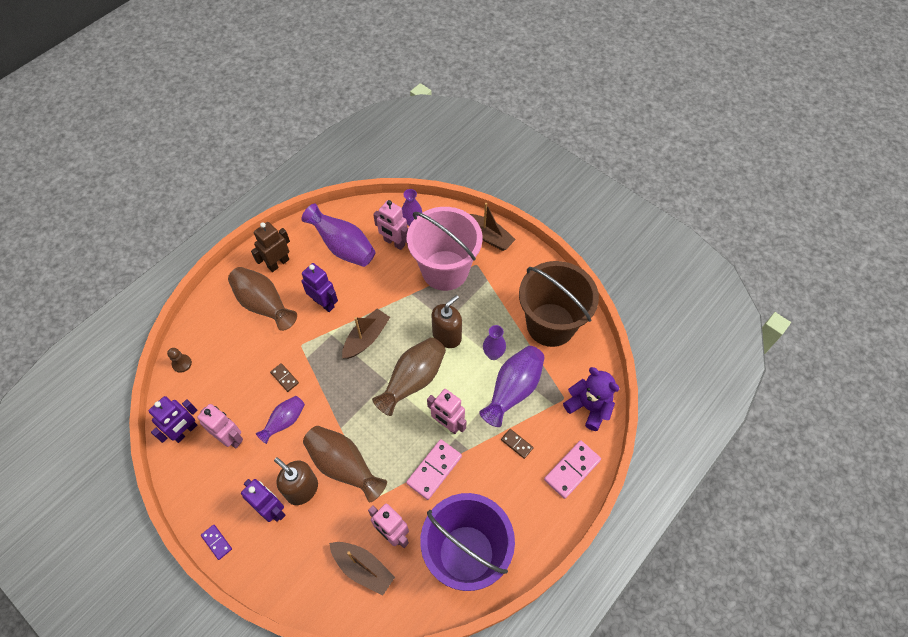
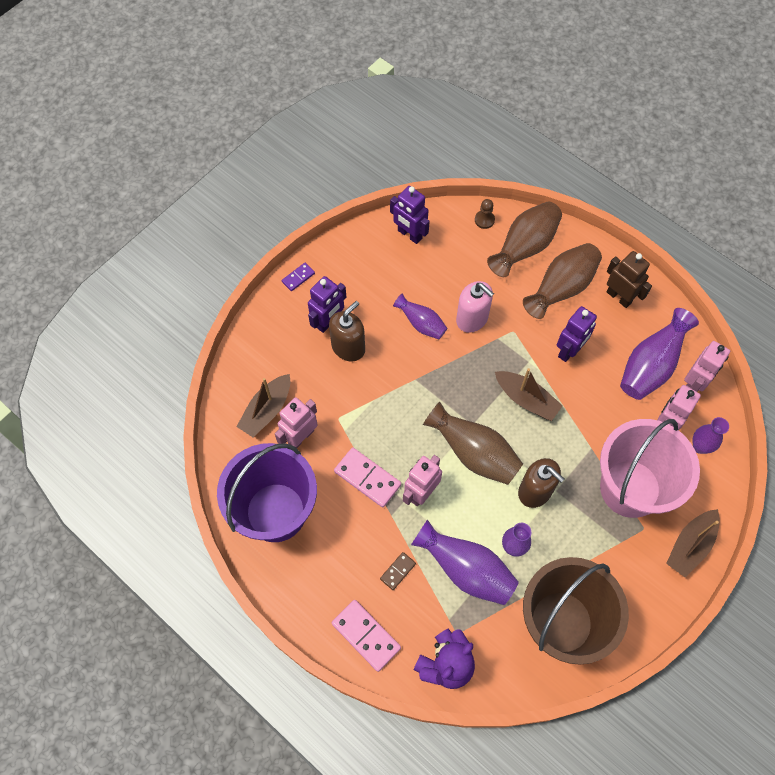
camera: 90 degrees right, 5 degrees up
pink robot [197,404,243,448] -> pink robot moved to [684,341,730,392]
brown domino [270,363,299,392] -> pink soap dispenser [456,281,494,333]
brown vase [303,426,387,502] -> brown vase moved to [487,202,562,277]

